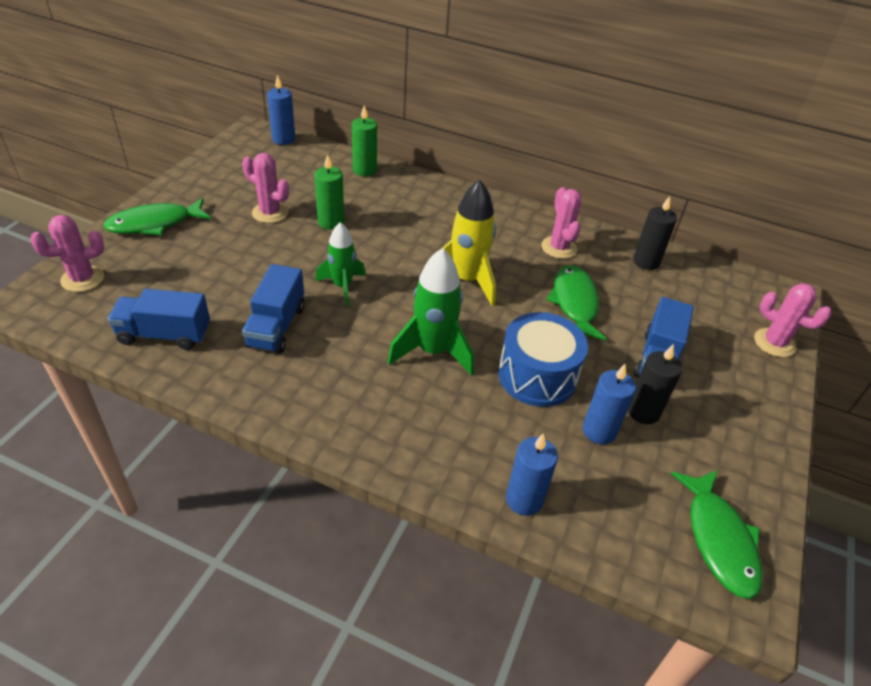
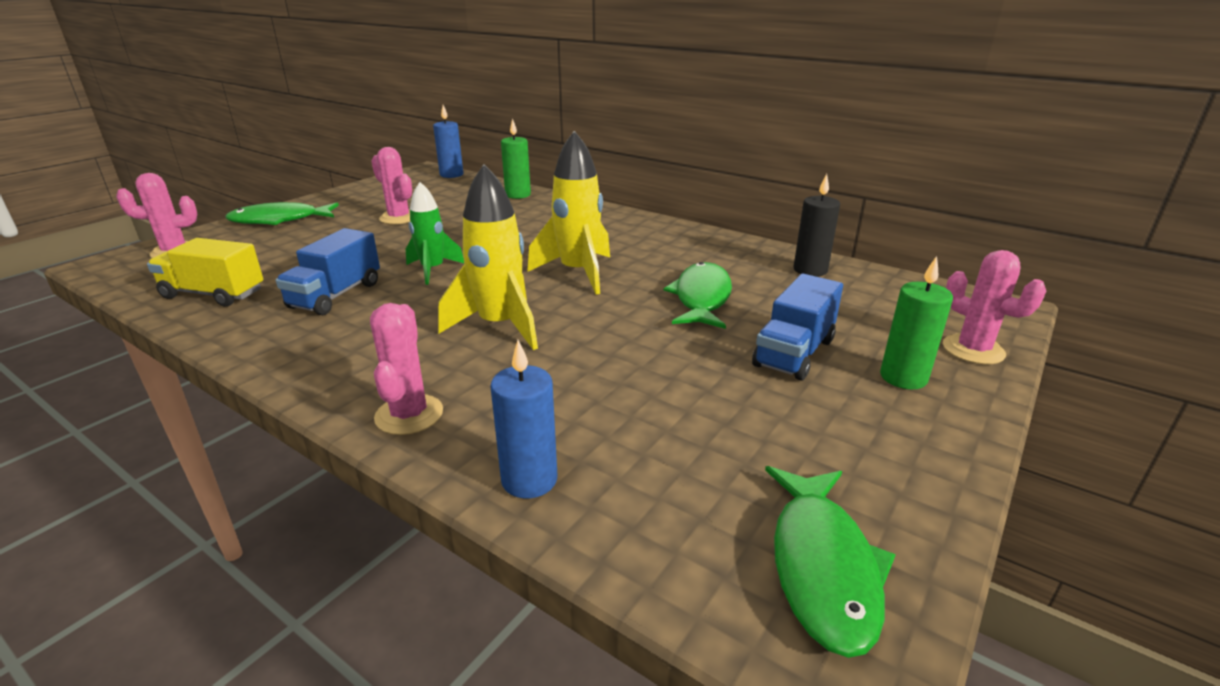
camera: 15 degrees right, 15 degrees down
blue truck [107,289,210,350] -> yellow truck [147,238,263,307]
green candle [314,154,344,230] -> green candle moved to [880,256,953,389]
green rocket [388,248,474,376] -> yellow rocket [439,164,538,350]
blue drum [498,312,588,407] -> none
pink cactus [541,187,581,259] -> pink cactus moved to [370,303,443,435]
blue candle [583,364,636,445] -> none
black candle [628,344,682,424] -> none

